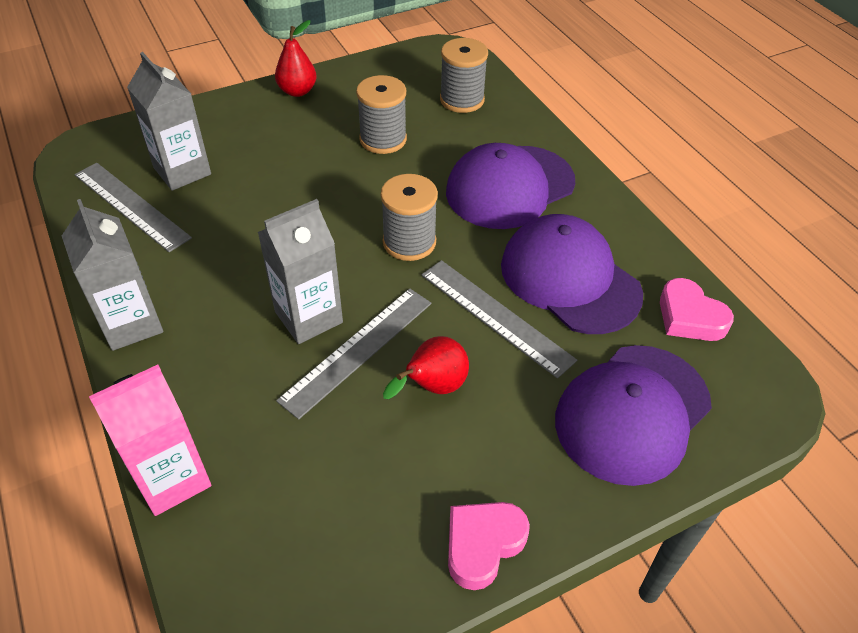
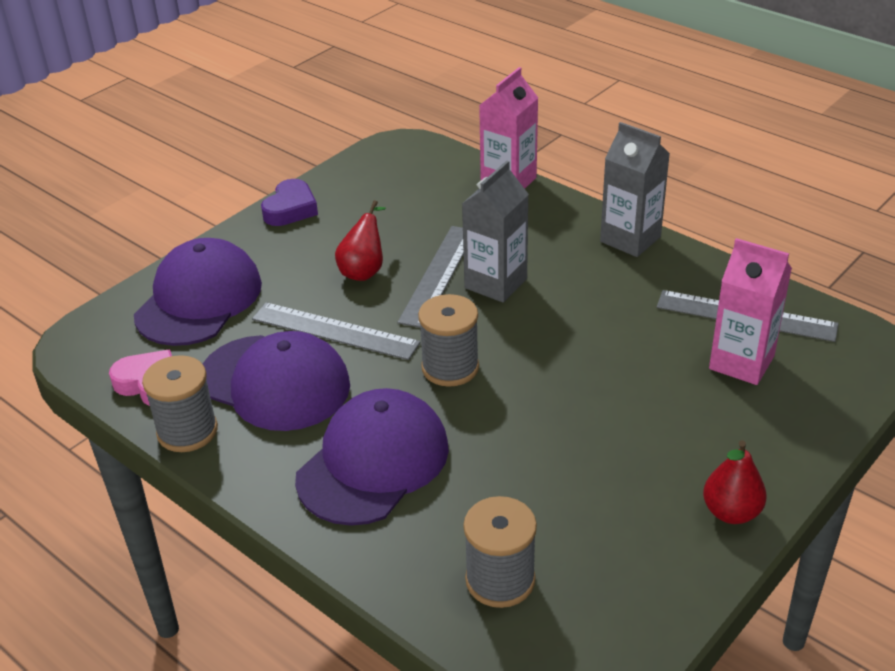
camera: 160 degrees right, 10 degrees down
grey carton [127,52,211,191] -> pink carton [709,238,792,385]
grey spool [356,75,407,154] -> grey spool moved to [142,355,218,452]
pink heart [448,502,530,590] -> purple heart [261,179,318,226]

